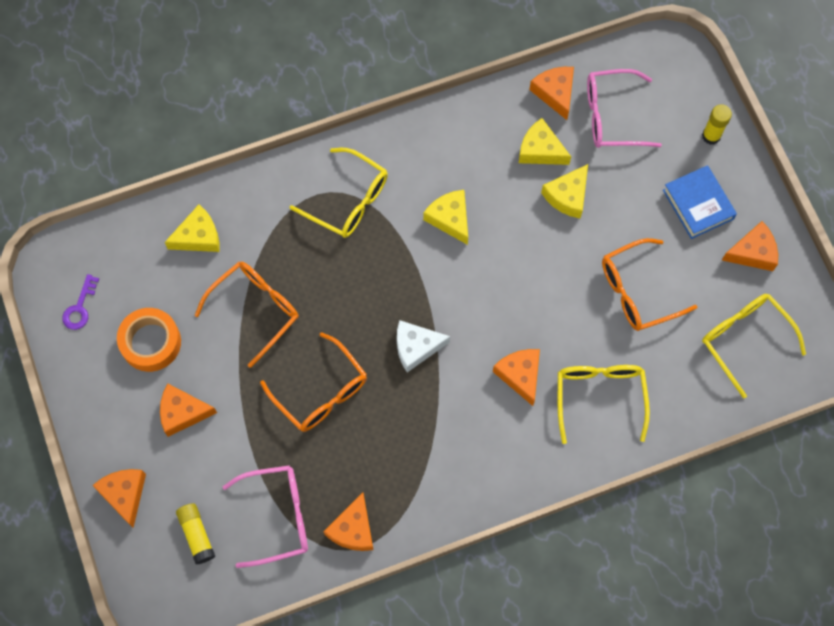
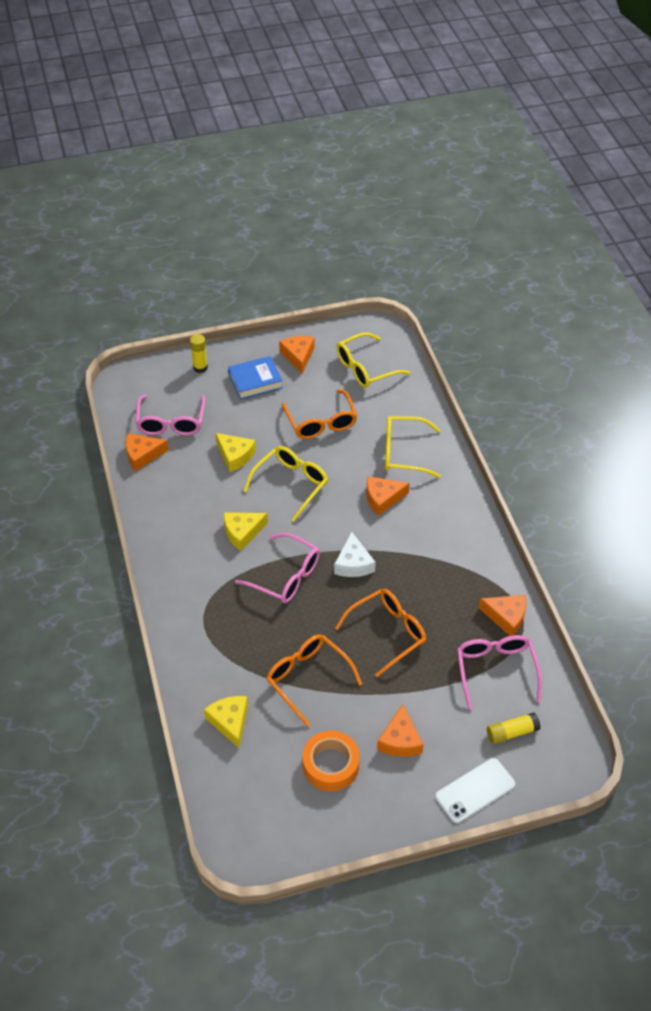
camera: 85 degrees left, 20 degrees down
purple key [62,274,99,330] -> none
orange cheese [92,469,146,528] -> white phone [435,758,515,823]
yellow glasses [290,148,388,238] -> yellow glasses moved to [244,446,328,521]
yellow cheese [519,118,571,165] -> none
none -> pink glasses [235,533,320,603]

